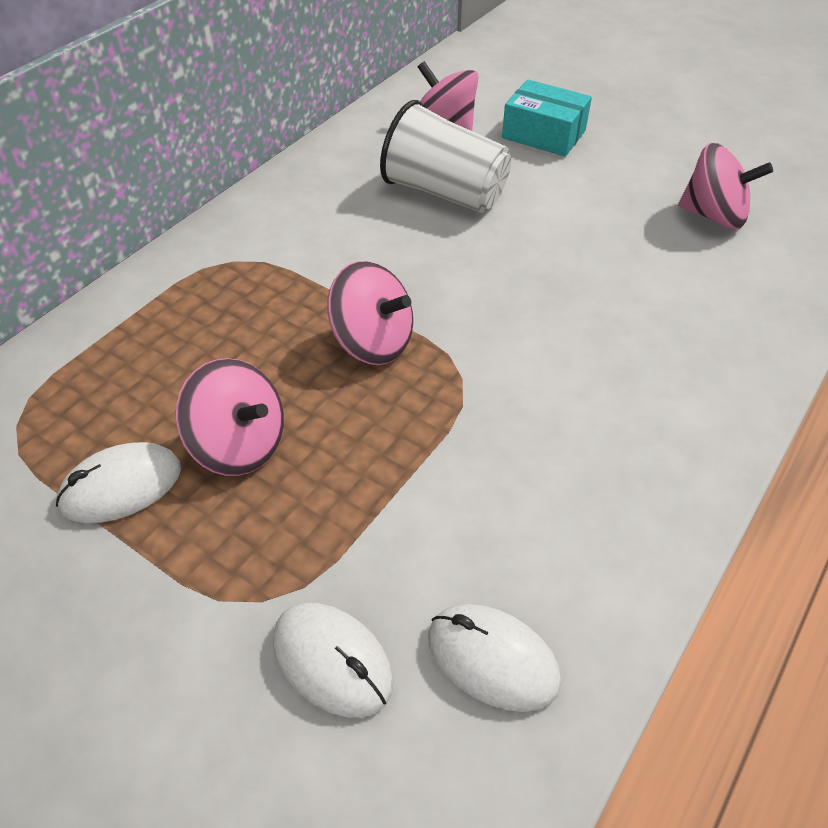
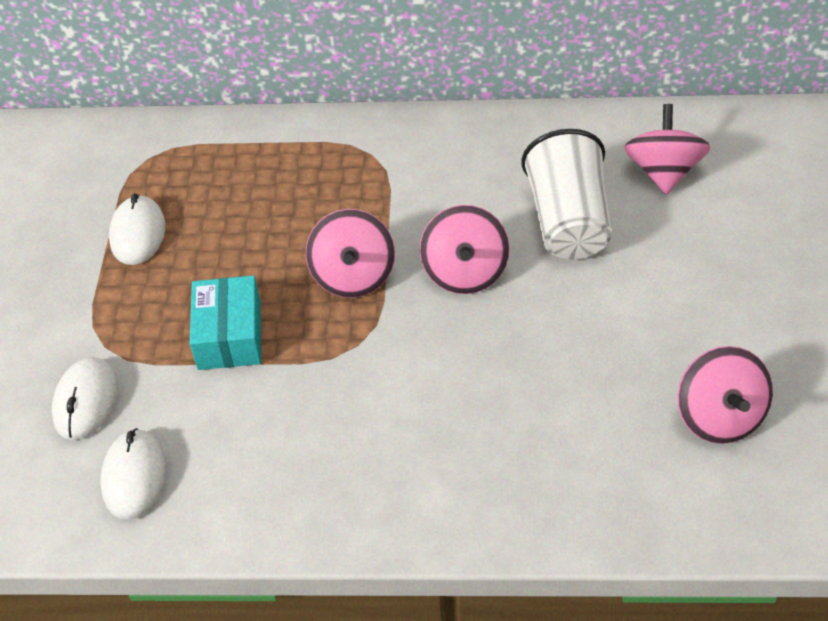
camera: 60 degrees right, 0 degrees up
white mouse [56,442,181,523] -> white mouse turned 60 degrees clockwise [109,193,165,265]
pink spinning top [176,358,284,476] -> pink spinning top moved to [420,205,510,294]
turquoise box [502,80,592,156] -> turquoise box moved to [190,275,261,370]

